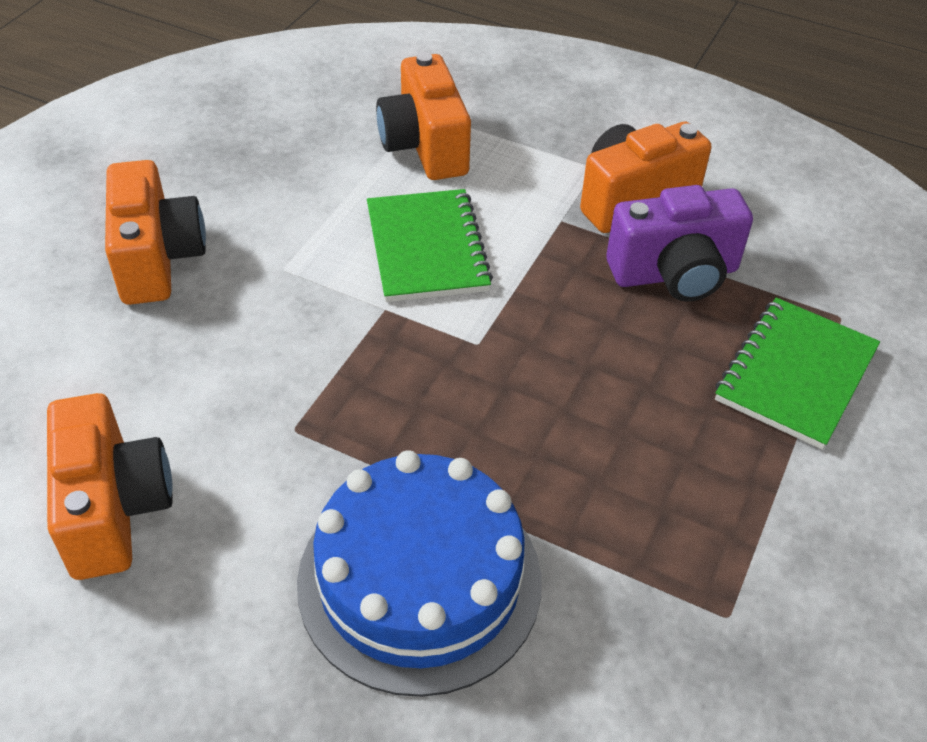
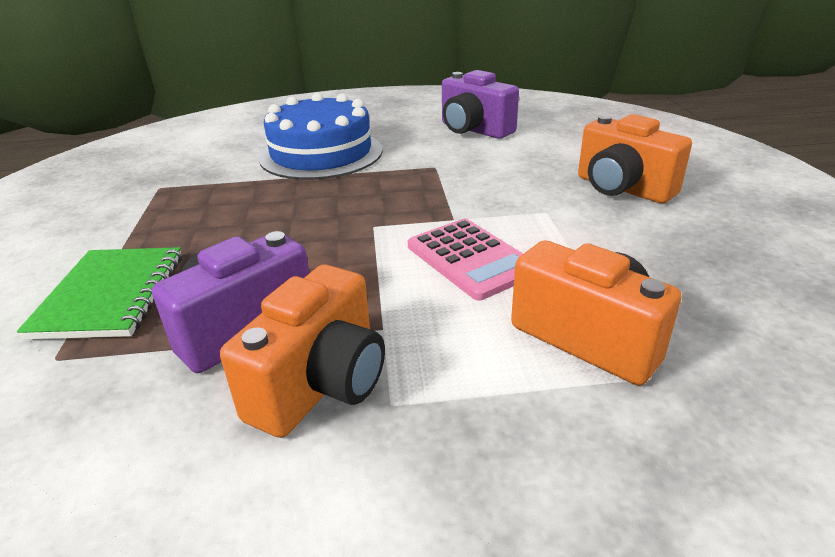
camera: 150 degrees right, 15 degrees down
orange camera [47,393,173,580] -> purple camera [442,70,519,139]
green notebook [367,189,493,302] -> pink calculator [408,219,523,301]

